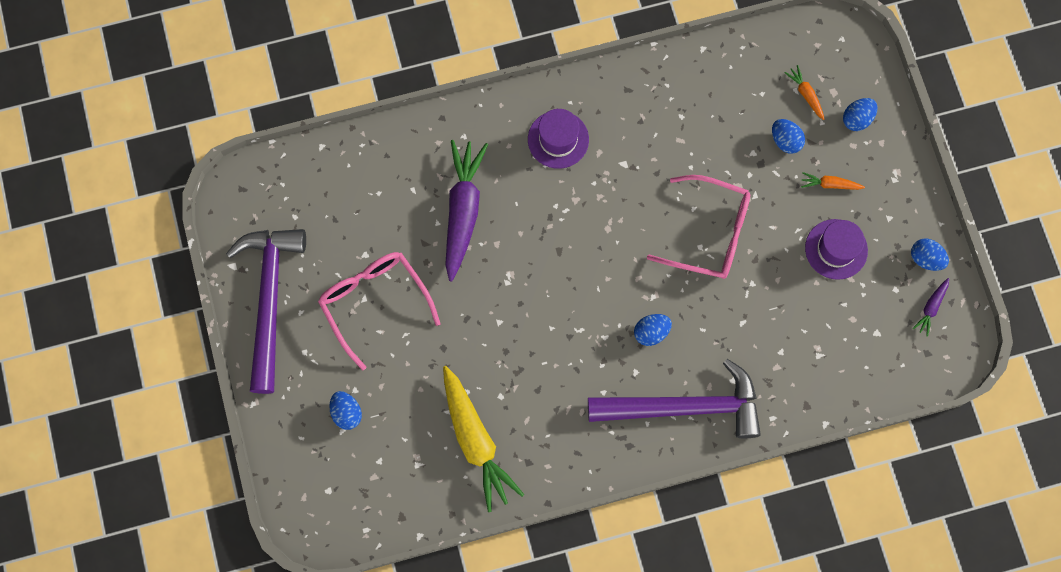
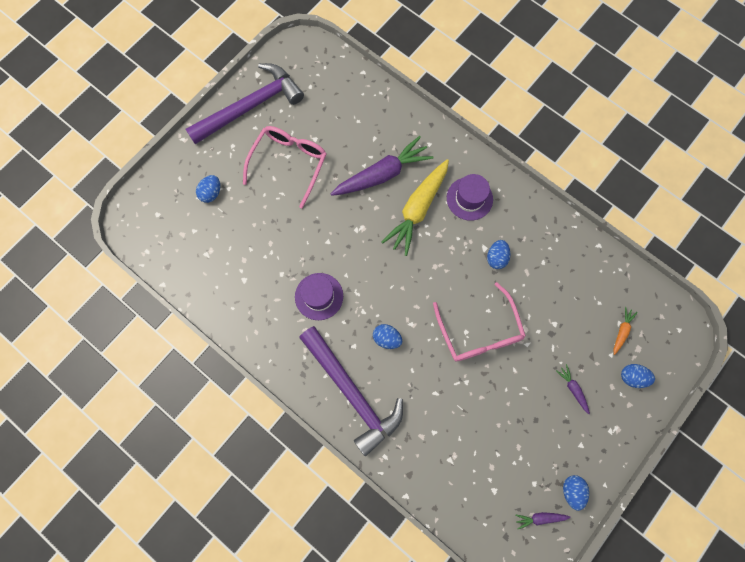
camera: 55 degrees right, 0 degrees up
yellow carrot [443,366,524,512] -> yellow carrot moved to [382,159,449,256]
blue egg [772,119,805,154] -> blue egg moved to [487,240,510,269]
orange carrot [801,172,865,190] -> purple carrot [556,364,590,414]
purple hat [805,219,868,280] -> purple hat moved to [295,273,343,320]

